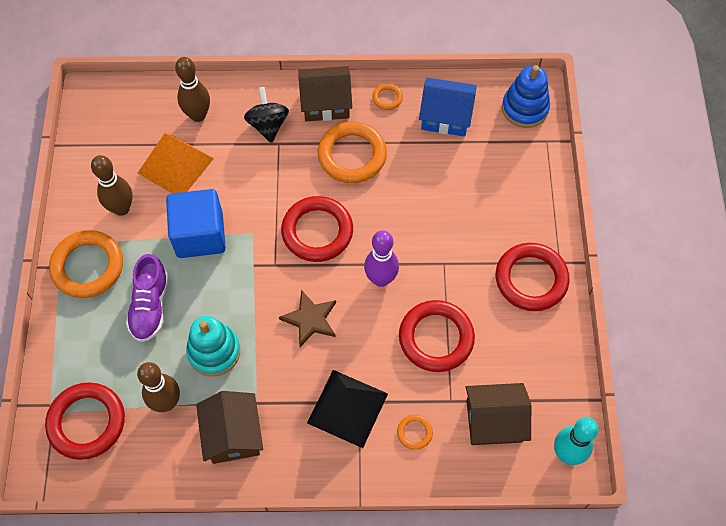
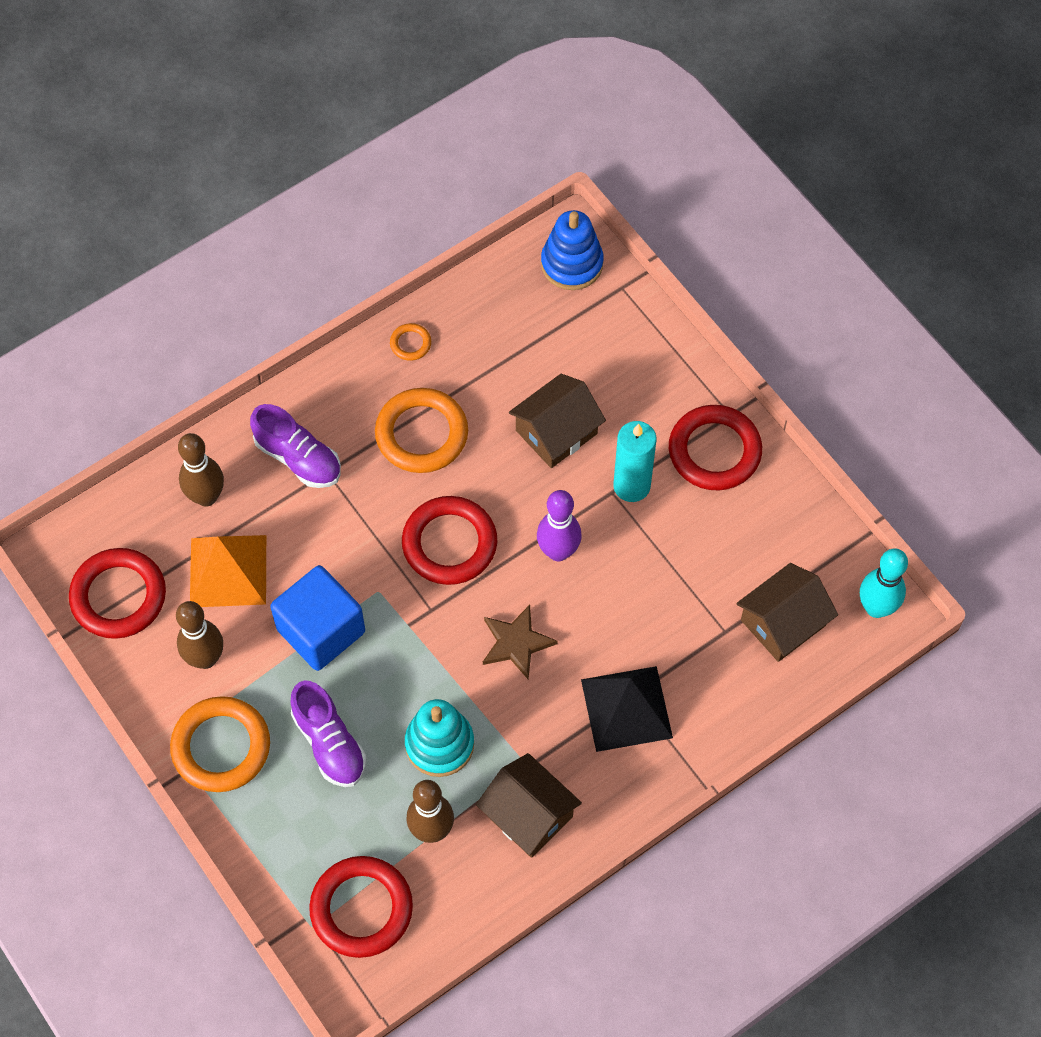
camera: 35 degrees left, 0 degrees up
black spinning top [244,87,289,143] -> purple shoe [250,404,341,488]
brown house [298,66,352,121] -> brown house moved to [509,374,606,468]
orange ring [397,415,433,450] -> none
red ring [399,300,475,372] -> red ring moved to [69,548,166,639]
blue house [419,78,477,137] -> none
none -> turquoise candle [613,421,656,502]

